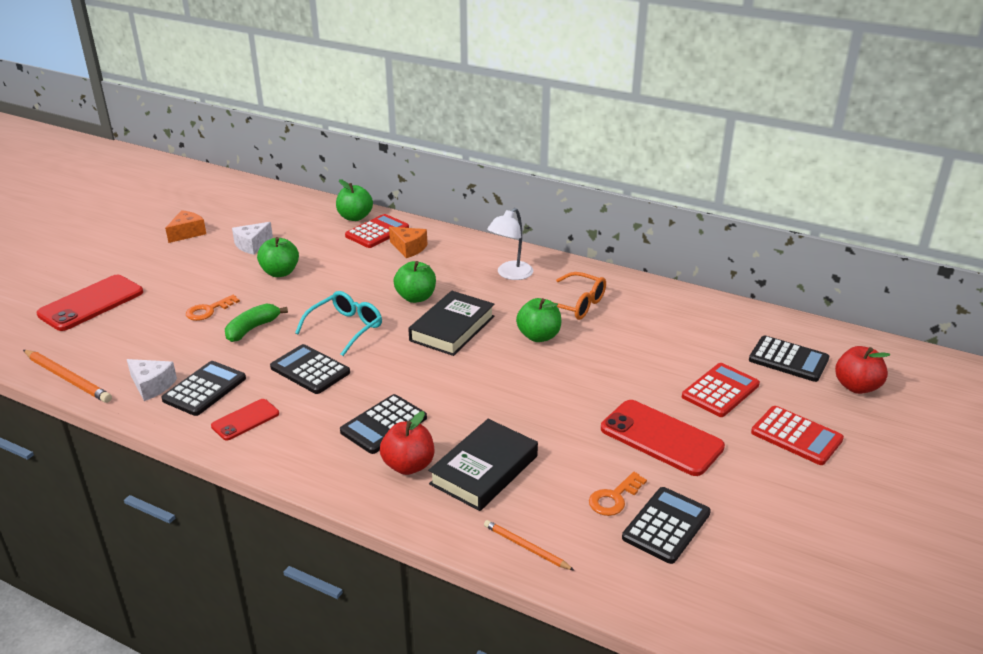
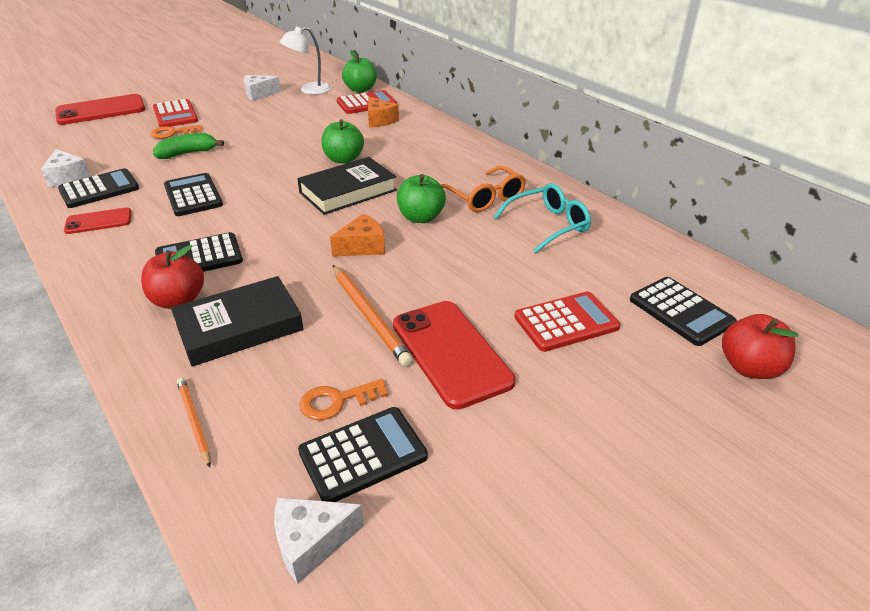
camera: 25 degrees right, 5 degrees up
orange pencil [23,350,112,403] -> orange pencil moved to [333,265,413,367]
orange cheese [165,210,206,243] -> orange cheese moved to [330,214,385,257]
green apple [257,237,299,277] -> none
turquoise glasses [295,291,382,356] -> turquoise glasses moved to [494,183,591,253]
white lamp [487,208,533,280] -> white lamp moved to [280,26,331,95]
red calculator [751,406,844,465] -> red calculator moved to [153,99,198,127]
none -> white cheese [274,497,364,584]

